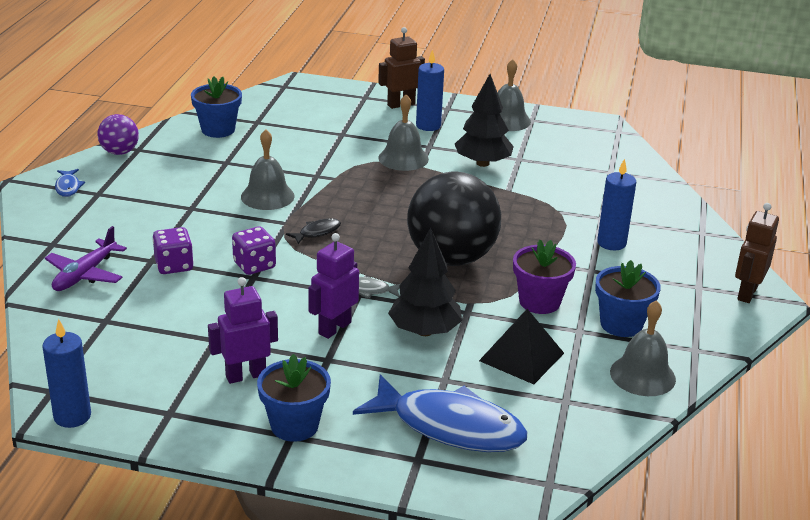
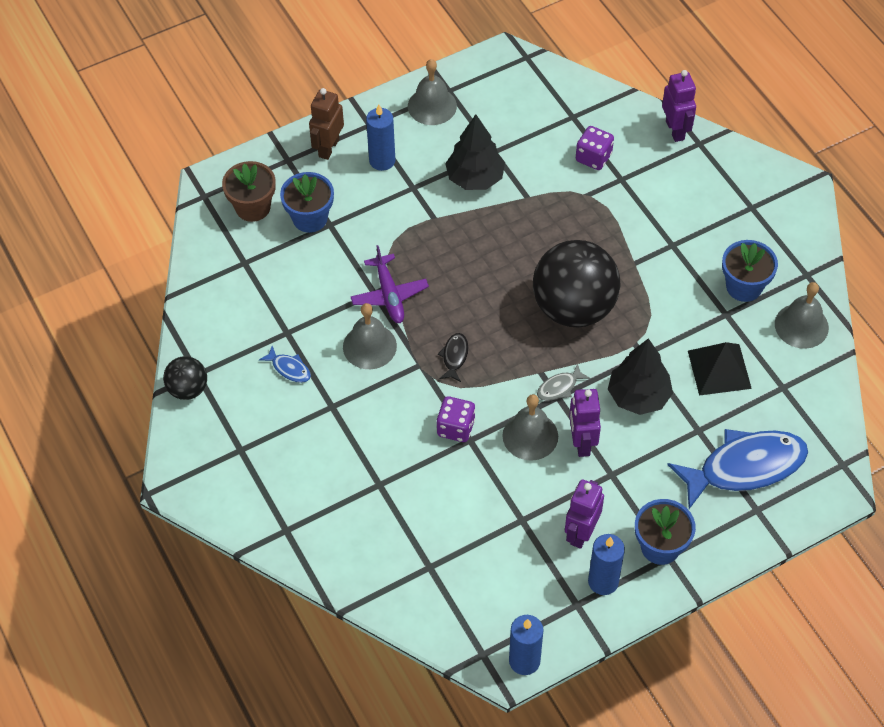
camera: 40 degrees left, 25 degrees up
purple plane [45,226,127,291] -> purple plane moved to [350,245,429,323]
blue fish [55,169,85,197] -> blue fish moved to [259,346,311,383]
purple ball [97,114,139,155] -> black ball [163,356,207,400]
purple dice [152,227,194,274] -> purple dice moved to [576,126,614,170]
blue flower pot [191,77,242,138] -> blue flower pot moved to [280,172,334,233]
grey bell [378,95,429,171] -> grey bell moved to [503,394,558,461]
purple flower pot [513,239,576,314] -> none
blue candle [597,159,636,250] -> blue candle moved to [588,534,625,595]
brown robot [735,203,779,303] -> none
none -> brown flower pot [222,161,276,222]
none -> purple robot [662,70,696,142]

